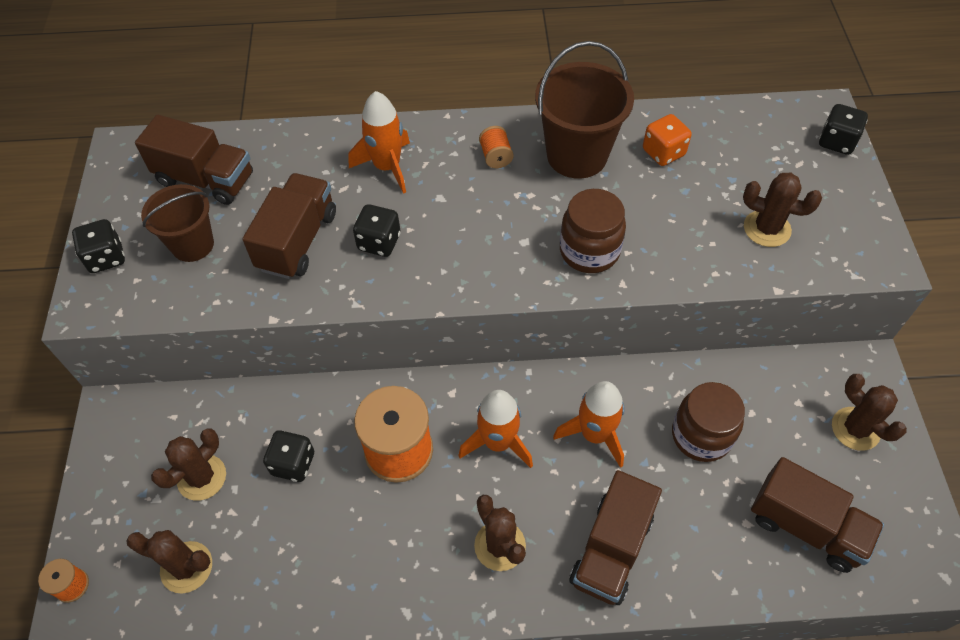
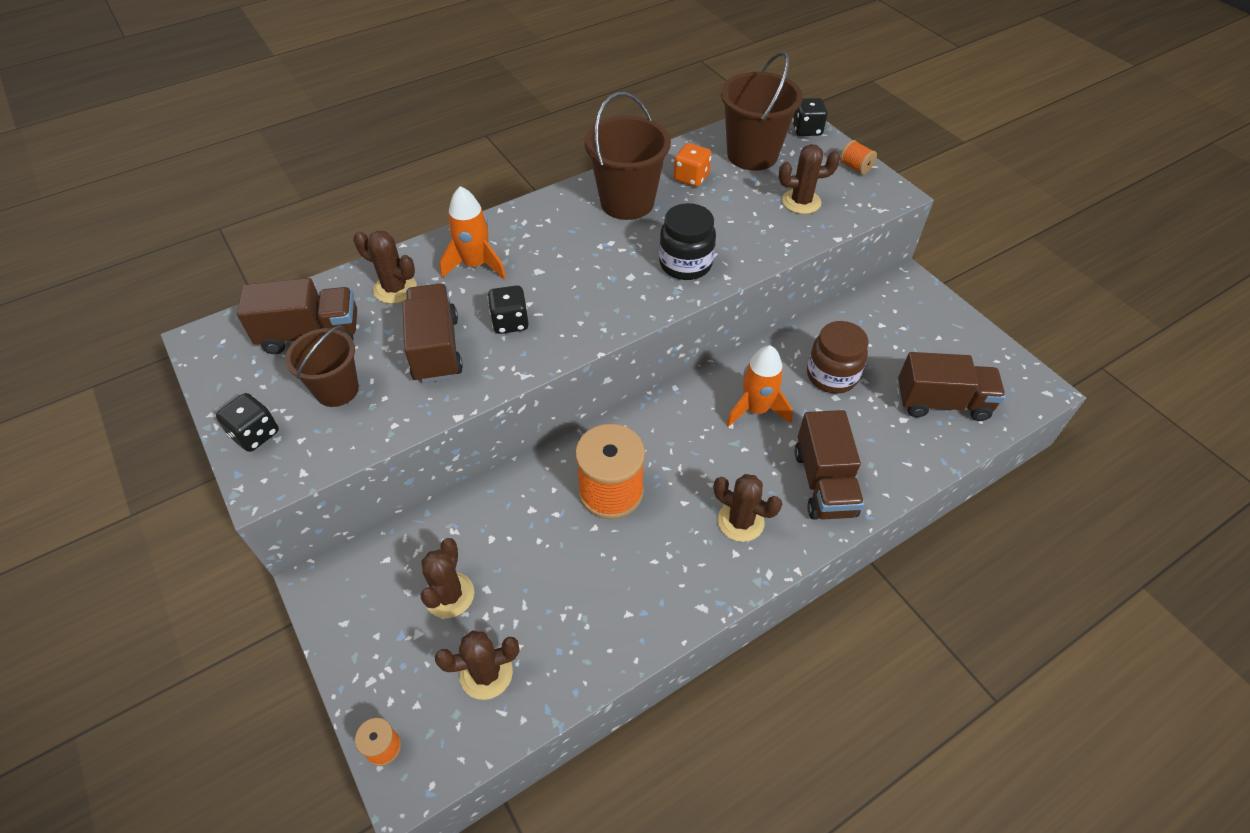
camera: 30 degrees left, 5 degrees down
black dice [263,430,314,482] -> none
orange rocket [458,390,533,468] -> none
orange spool [479,126,514,168] -> orange spool moved to [840,140,877,174]
brown jar [560,189,626,273] -> black jar [659,203,716,280]
brown cactus [832,374,907,451] -> brown cactus moved to [353,231,417,304]
none -> brown bucket [721,51,803,171]

